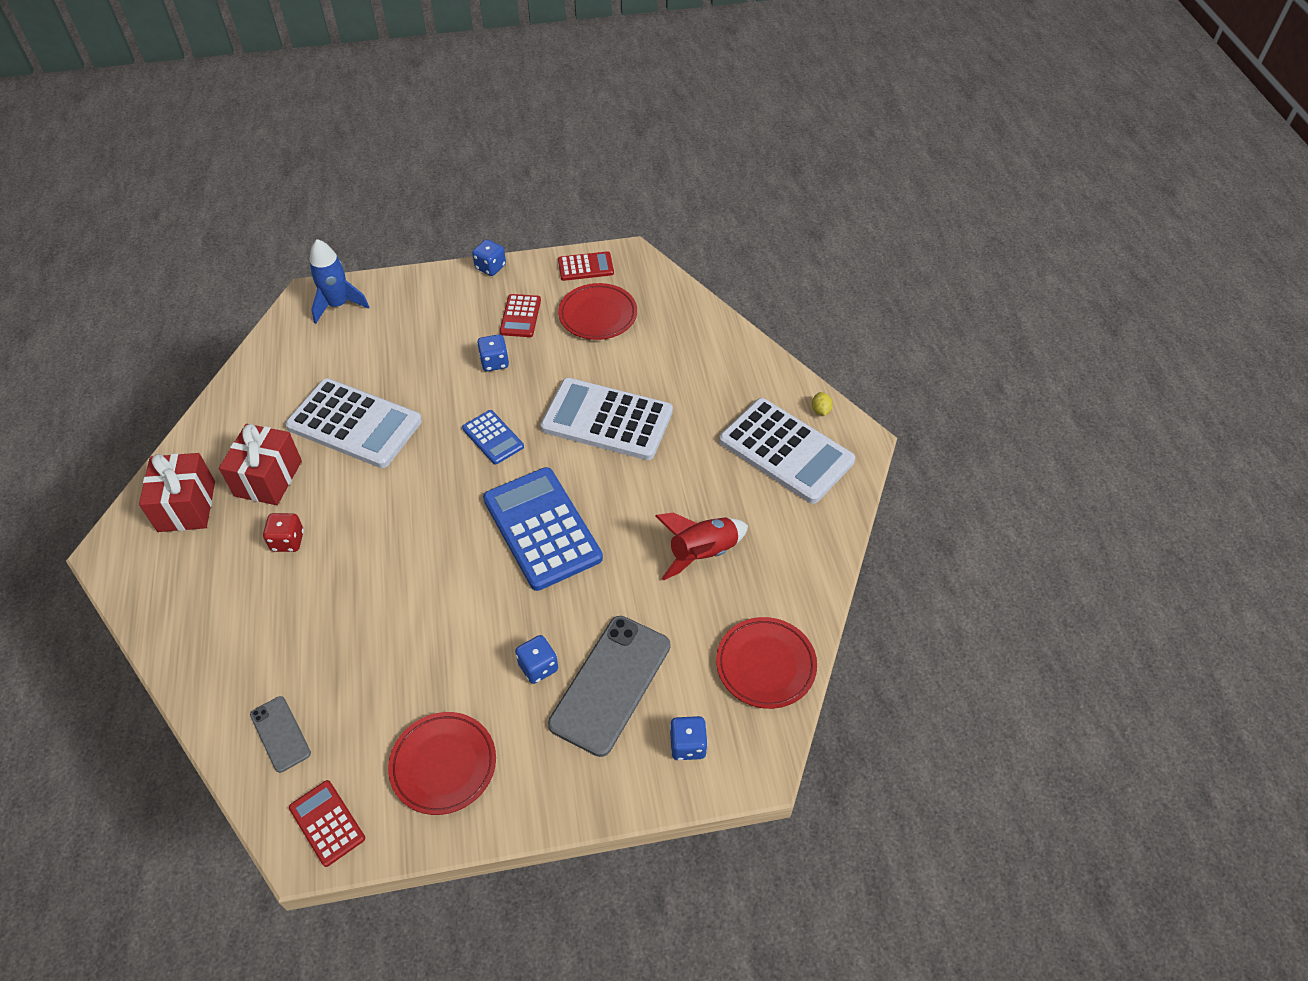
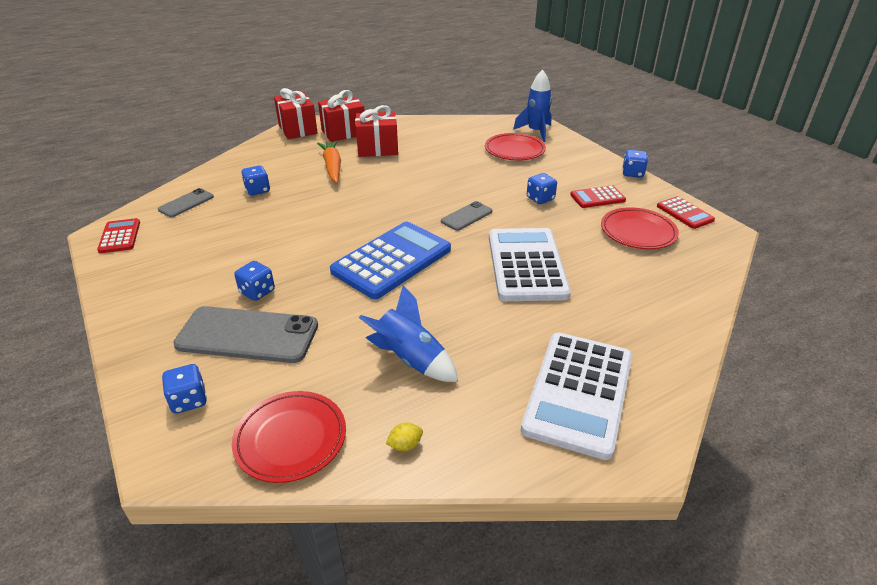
camera: 70 degrees right, 15 degrees down
red dice [263,513,304,552] -> orange carrot [317,141,341,183]
white calculator [285,378,422,468] -> none
red calculator [289,780,365,867] -> red calculator turned 45 degrees counterclockwise [97,218,140,253]
red plate [388,712,496,815] -> red plate moved to [485,133,546,160]
blue calculator [462,410,524,464] -> grey phone [441,201,492,231]
red rocket [656,513,748,581] -> blue rocket [359,285,458,382]
yellow lemon [812,392,833,416] -> yellow lemon moved to [386,422,423,451]
none -> blue dice [241,165,270,196]
none -> red gift [274,88,318,139]

